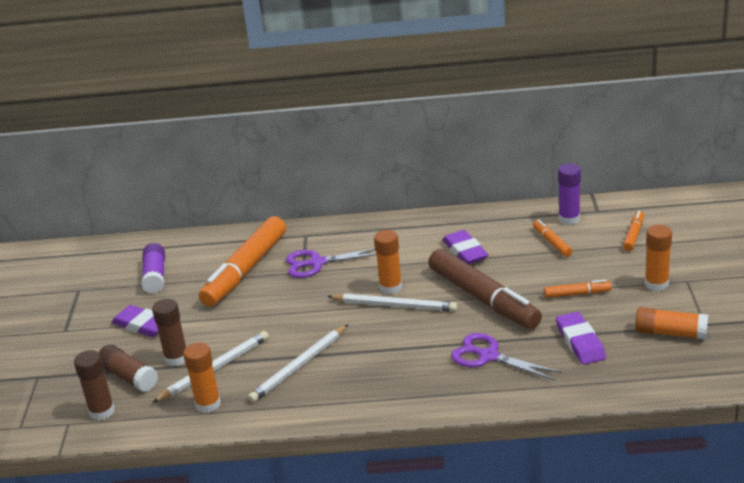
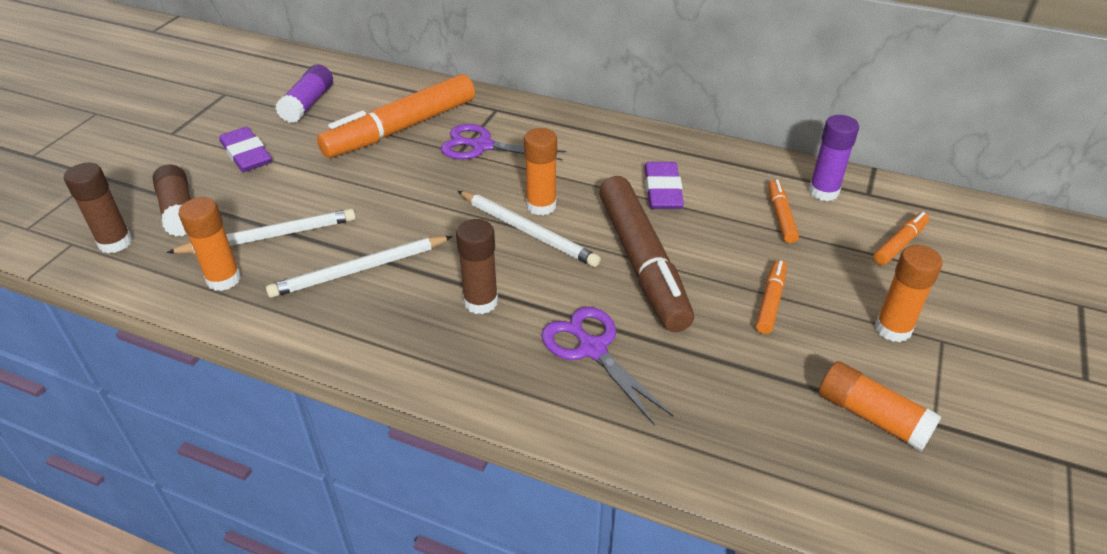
camera: 20 degrees right, 10 degrees up
brown glue stick [152,299,186,366] -> brown glue stick moved to [456,219,498,314]
orange marker [544,280,612,298] -> orange marker turned 90 degrees counterclockwise [756,260,787,334]
purple eraser [556,312,606,365] -> none

